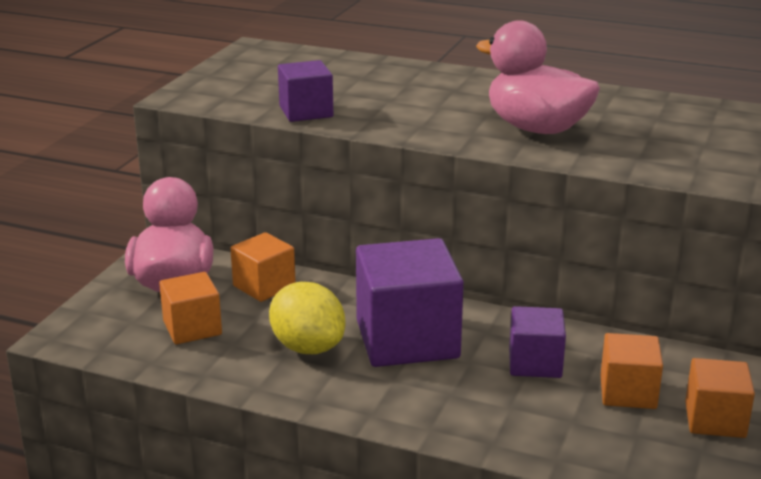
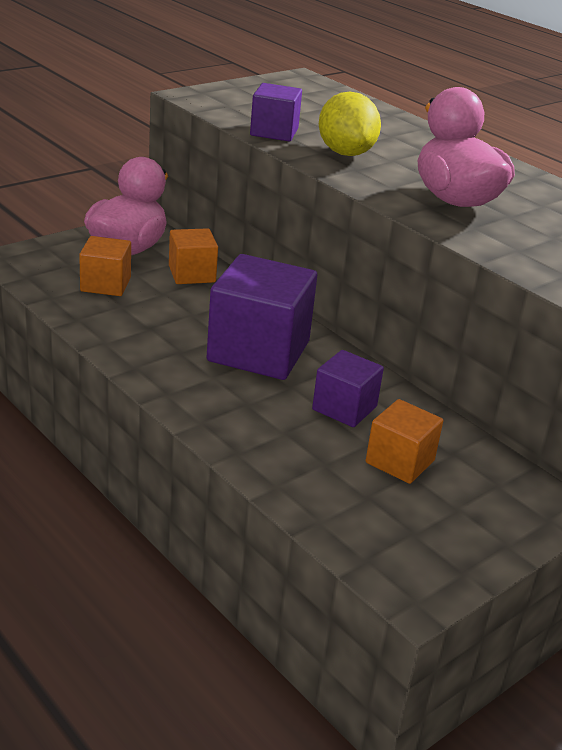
camera: 25 degrees right, 5 degrees up
yellow lemon [269,282,345,354] -> yellow lemon moved to [319,92,381,156]
orange cube [685,358,755,438] -> none

